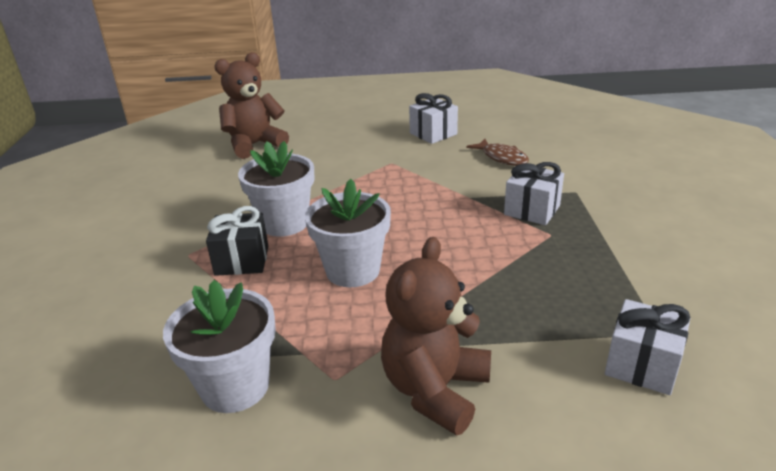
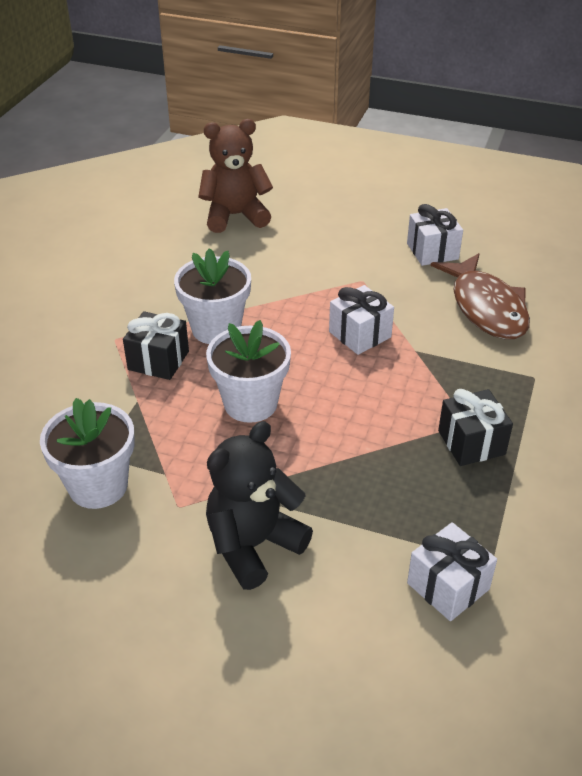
camera: 20 degrees right, 10 degrees up
brown teddy bear [381,237,491,436] -> black teddy bear [206,421,313,590]
brown fish [466,139,529,166] -> brown fish [430,253,530,339], size x1.74
white gift [504,162,564,225] -> white gift moved to [329,285,394,355]
none -> black gift [438,389,513,466]

